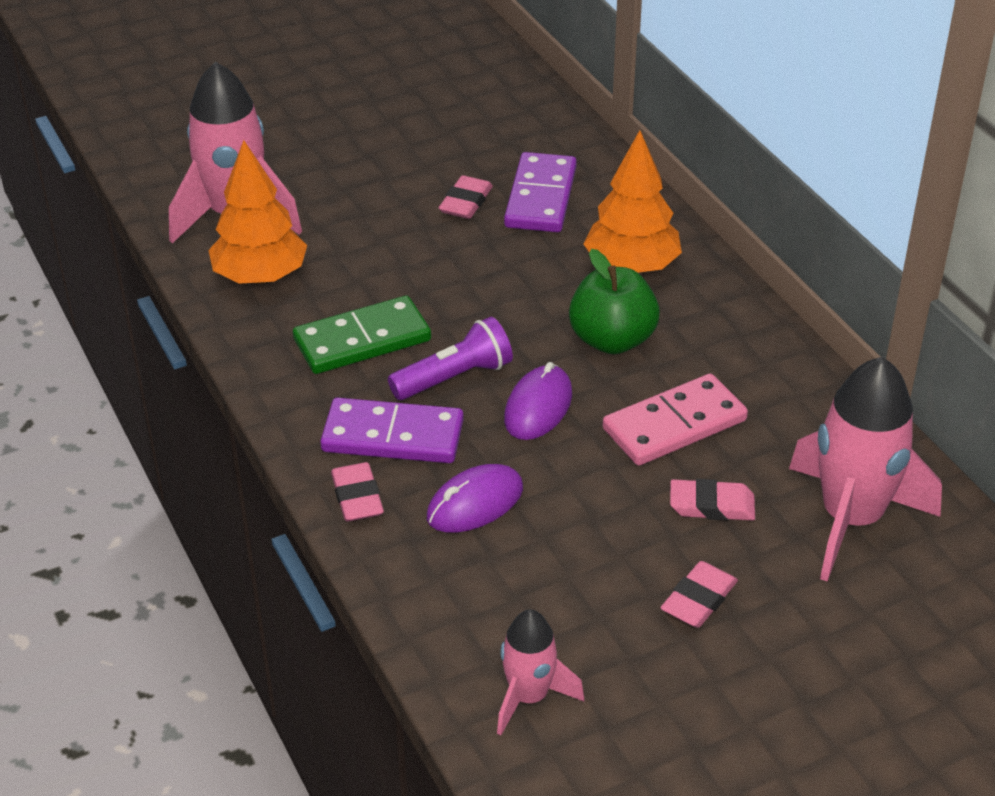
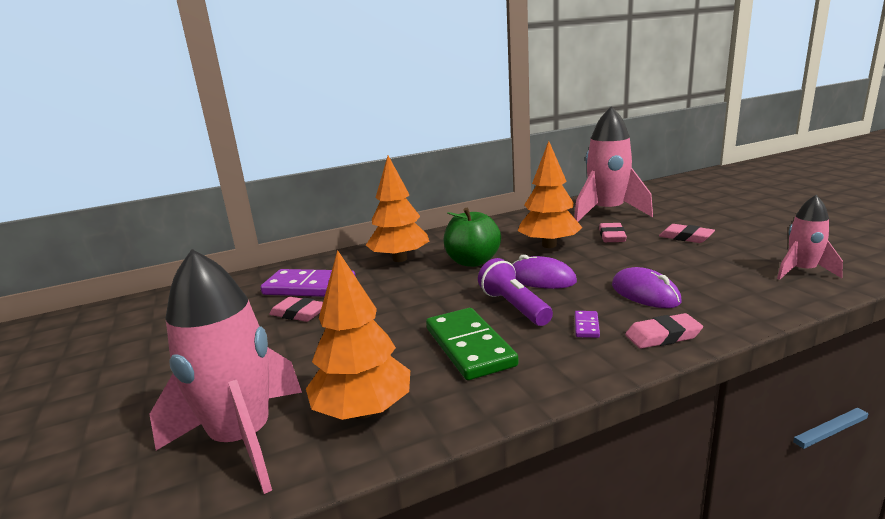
camera: 85 degrees left, 20 degrees down
purple domino [320,398,464,463] -> purple domino [575,311,600,338], size x0.43
pink domino [603,374,748,466] -> orange tree [518,141,583,248]

